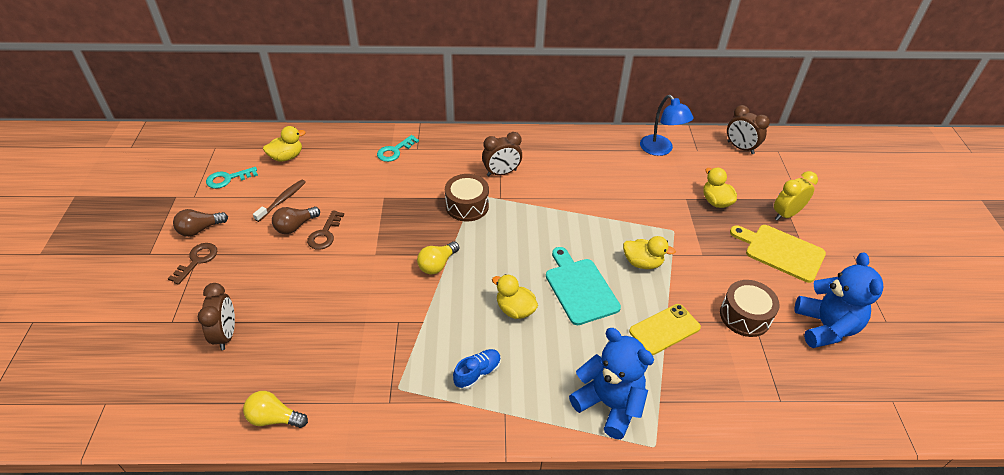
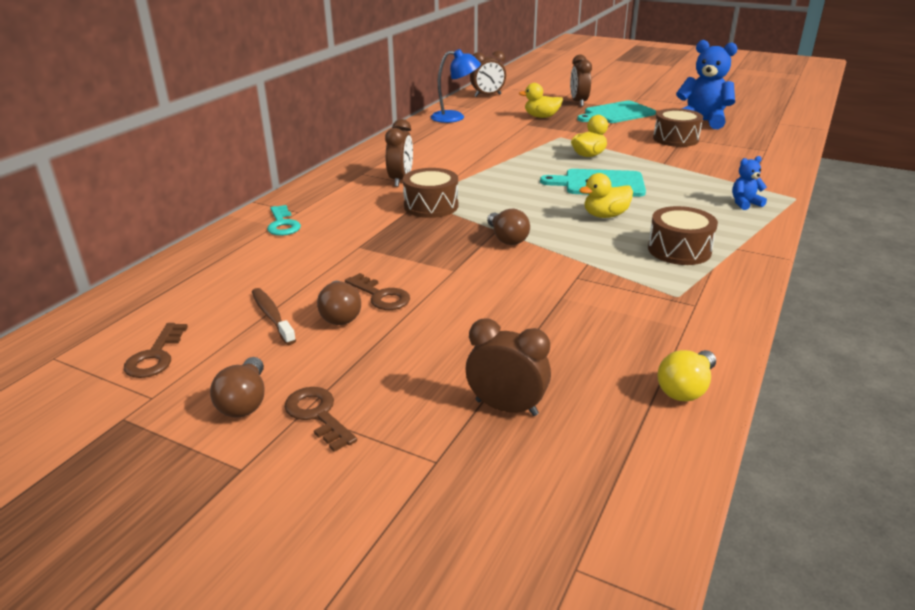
camera: 60 degrees left, 15 degrees down
turquoise key [206,167,258,189] -> brown key [124,323,188,378]
yellow duck [263,126,306,162] -> none
yellow light bulb [417,241,459,274] -> brown light bulb [487,208,530,245]
blue shoe [453,349,501,389] -> brown drum [648,206,718,265]
blue teddy bear [569,328,654,439] -> blue teddy bear [732,156,767,210], size x0.48
yellow phone [629,304,701,355] -> none
yellow cutting board [730,225,826,283] -> turquoise cutting board [577,101,656,123]
yellow clock [774,171,818,221] -> brown clock [570,55,592,106]

